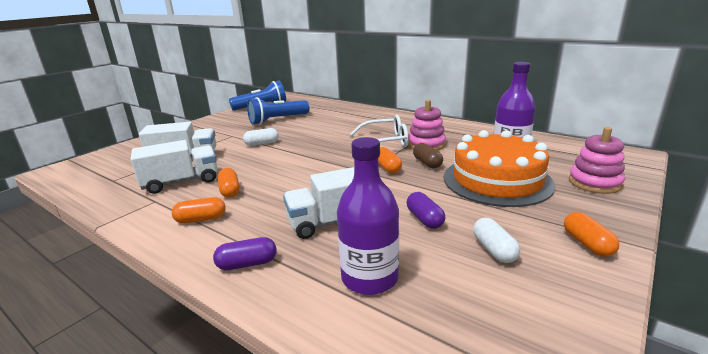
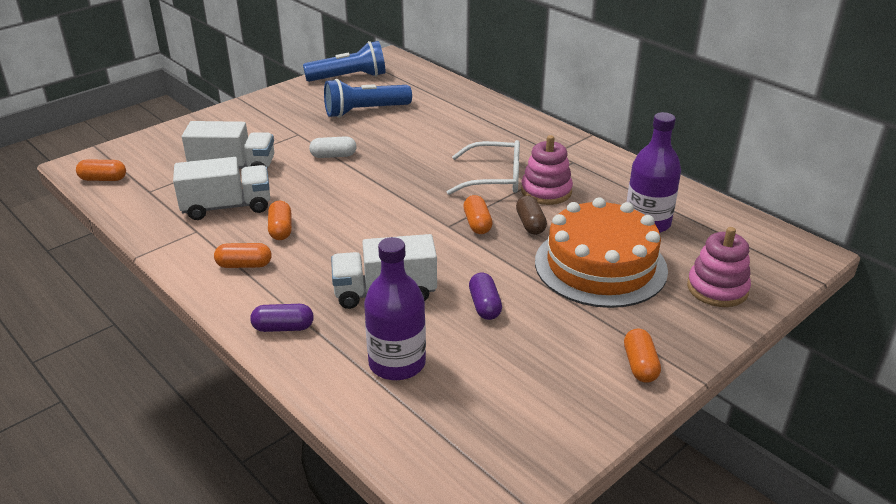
camera: 10 degrees right, 10 degrees up
white capsule [473,218,520,263] -> none
none -> orange capsule [76,159,126,181]

